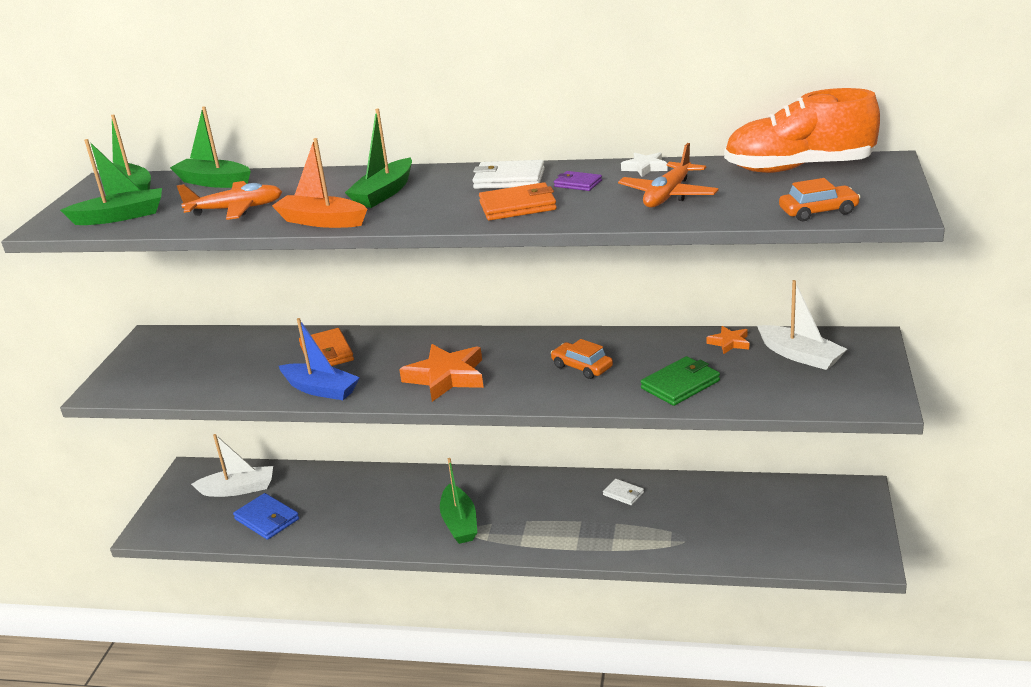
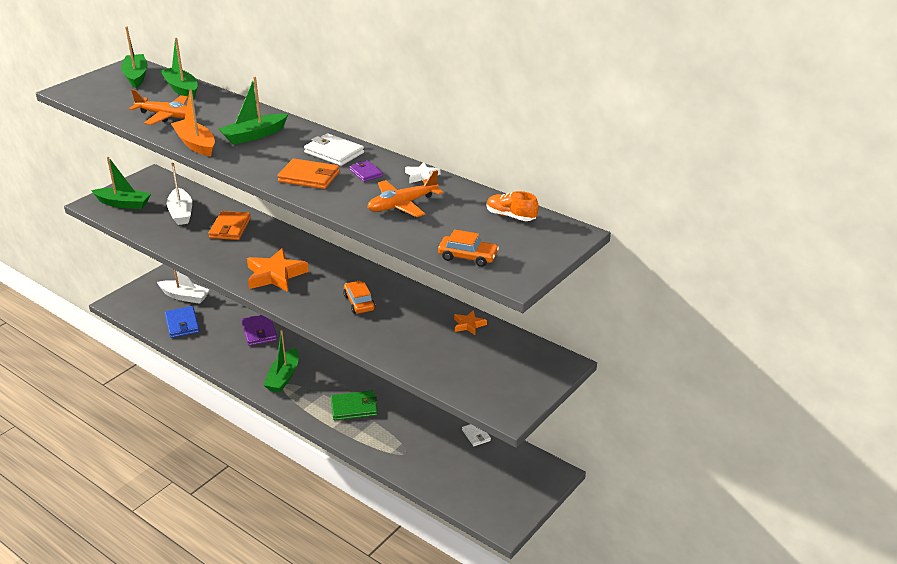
camera: 25 degrees right, 5 degrees up
green boat [60,139,162,225] -> green boat moved to [91,157,151,209]
blue boat [279,318,360,400] -> none
white wallet [603,479,644,505] -> white wallet moved to [462,424,491,446]
green wallet [641,356,720,406] -> green wallet moved to [331,390,378,420]
orange shoe [724,88,880,173] -> orange shoe [487,191,539,221], size x0.47
white boat [757,280,847,370] -> white boat moved to [167,163,192,225]
none -> purple wallet [242,315,277,346]

